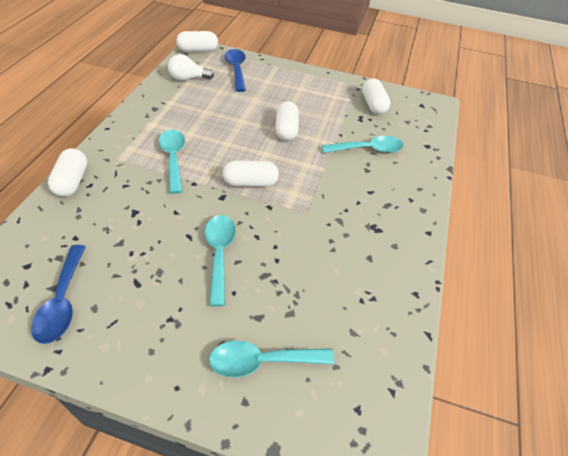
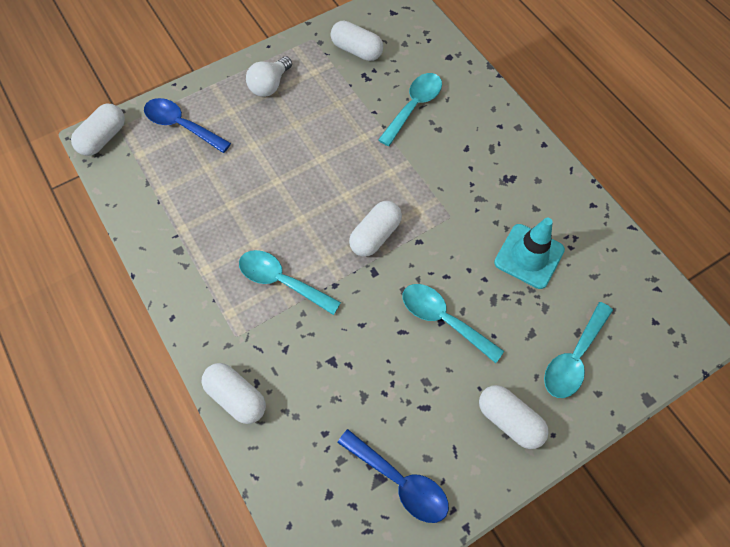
camera: 45 degrees left, 15 degrees up
white light bulb [168,54,214,81] -> white light bulb moved to [246,56,292,97]
white capsule [275,101,299,141] -> white capsule moved to [479,385,549,449]
none -> turquoise traffic cone [494,218,565,289]

